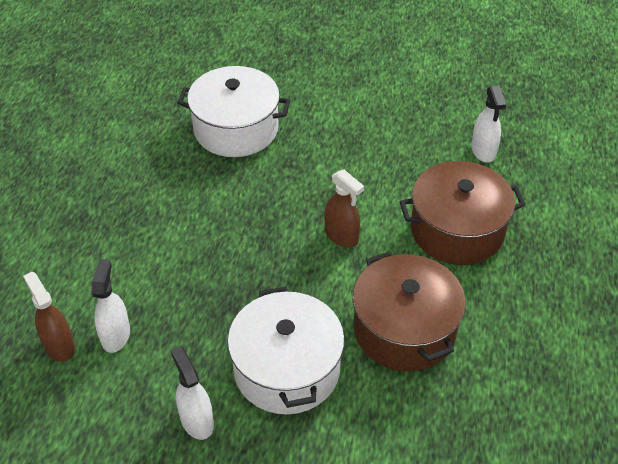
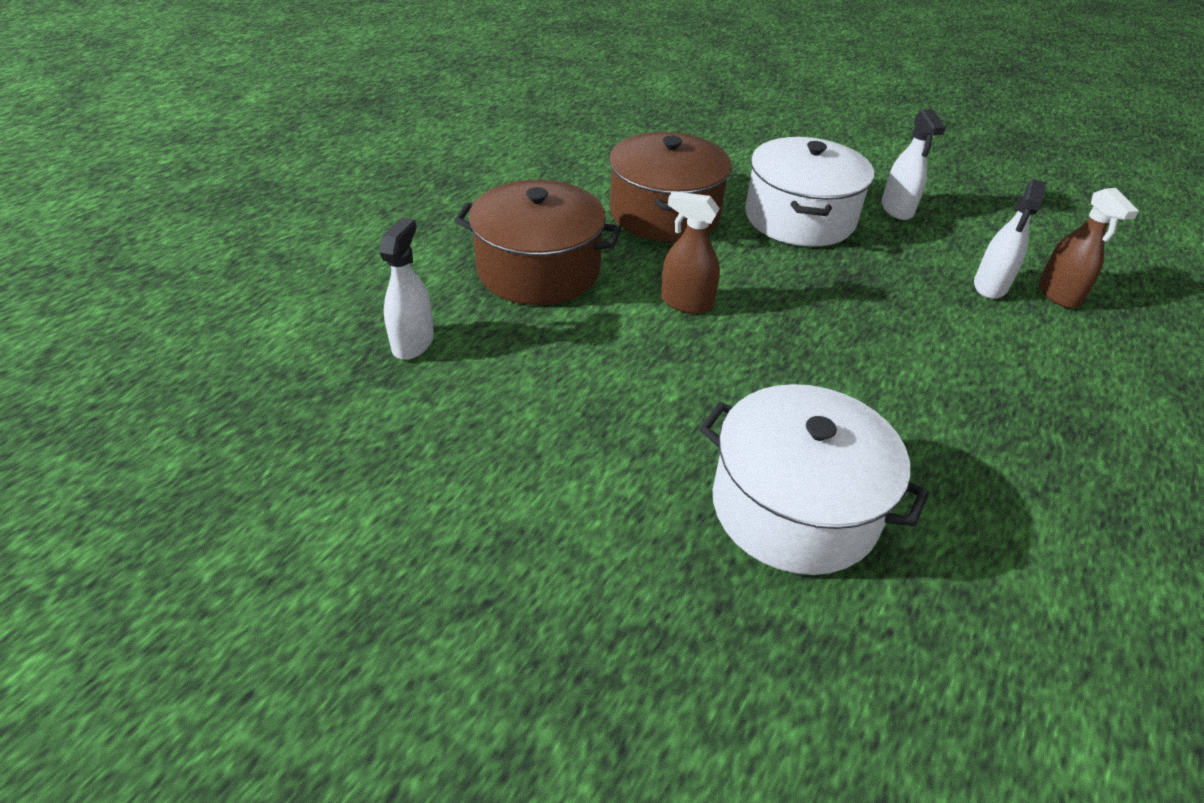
camera: 160 degrees left, 5 degrees down
brown spray bottle [325,170,364,247] -> brown spray bottle turned 45 degrees counterclockwise [661,191,720,314]

